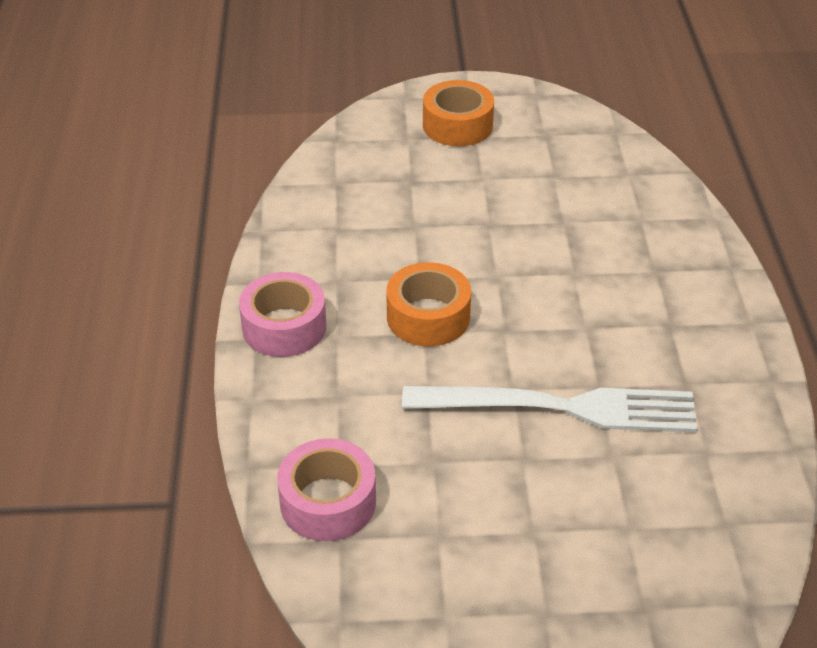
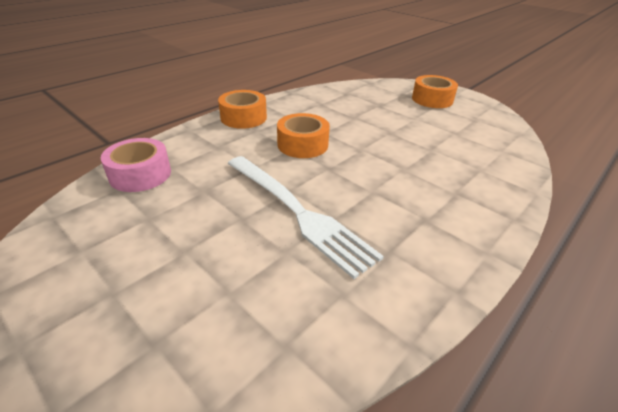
camera: 45 degrees right, 5 degrees down
pink tape [239,272,326,357] -> orange tape [218,90,267,129]

